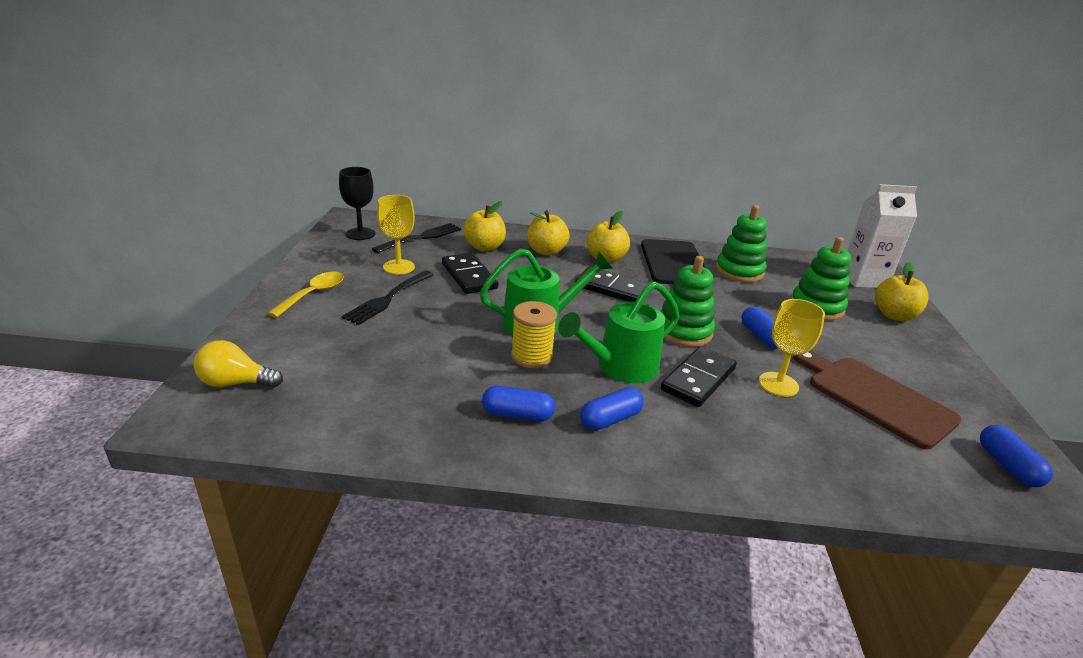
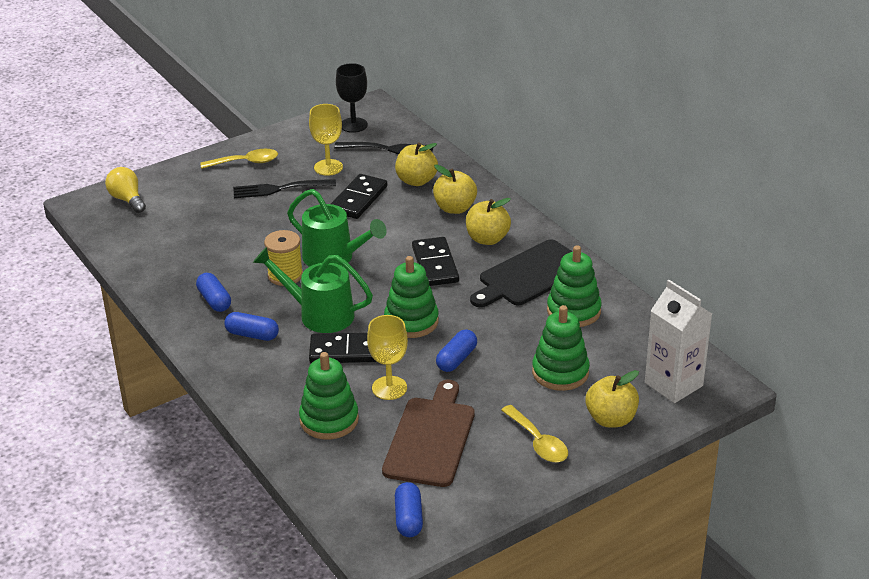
camera: 55 degrees right, 5 degrees up
blue capsule [980,425,1053,487] -> blue capsule turned 45 degrees counterclockwise [395,482,423,537]
none -> green stacking toy [299,352,359,440]
none -> yellow spoon [501,405,568,463]

